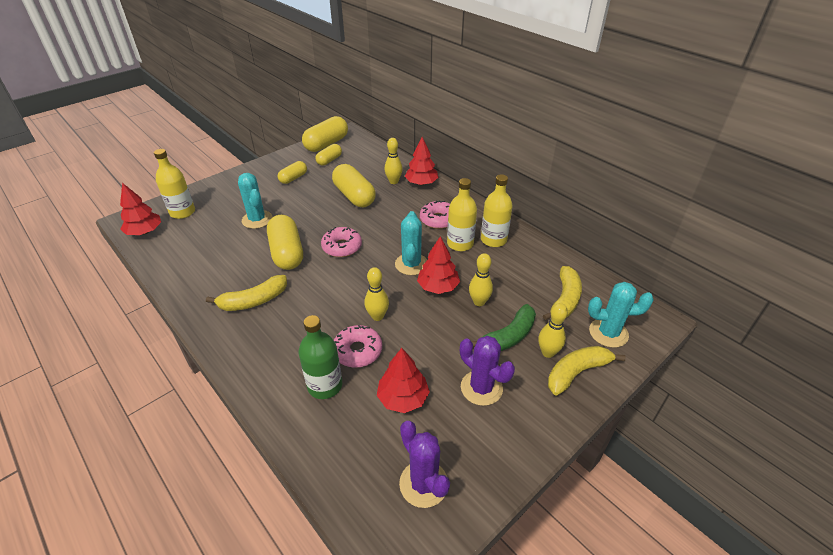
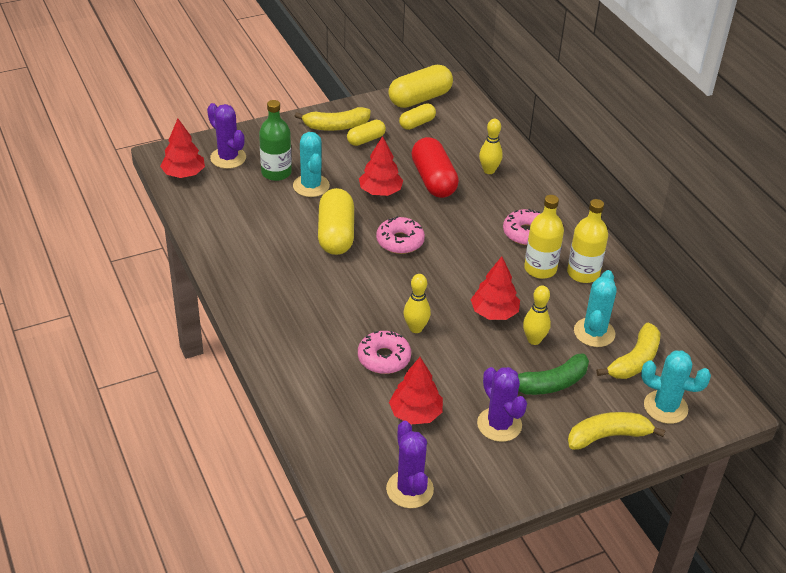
camera: 15 degrees right, 0 degrees up
yellow bottle [154,149,195,219] -> purple cactus [207,103,246,169]
yellow banana [206,275,287,311] -> yellow banana moved to [295,107,371,131]
green bottle [298,315,342,399] -> green bottle moved to [259,100,292,181]
yellow capsule [332,164,376,207] -> red capsule [411,137,459,198]
turquoise cactus [395,211,427,275] -> turquoise cactus moved to [574,270,617,347]
red tree [405,137,439,185] -> red tree moved to [359,136,403,196]
yellow bowling pin [538,303,568,358] -> none

